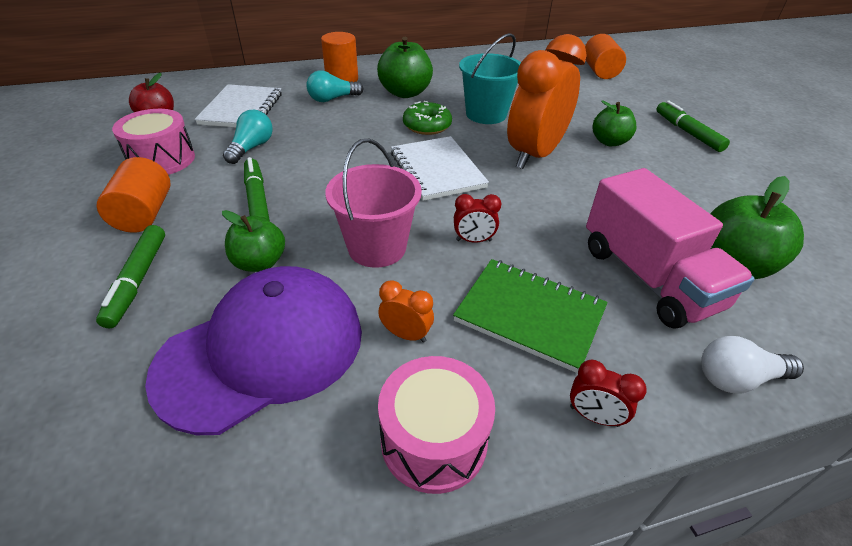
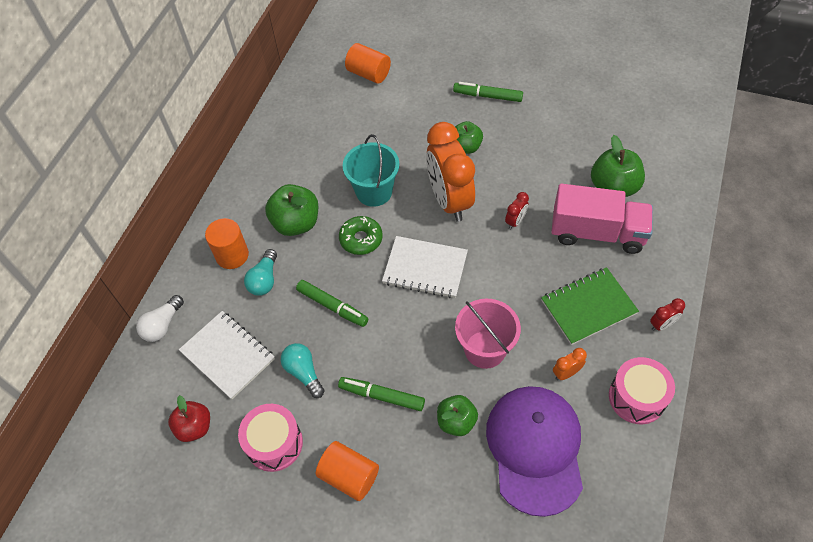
camera: 50 degrees left, 15 degrees up
green marker [96,225,165,328] -> green marker moved to [296,280,368,327]
red clock [454,194,501,243] -> red clock moved to [505,192,529,229]
white light bulb [701,336,804,394] -> white light bulb moved to [136,295,184,342]

